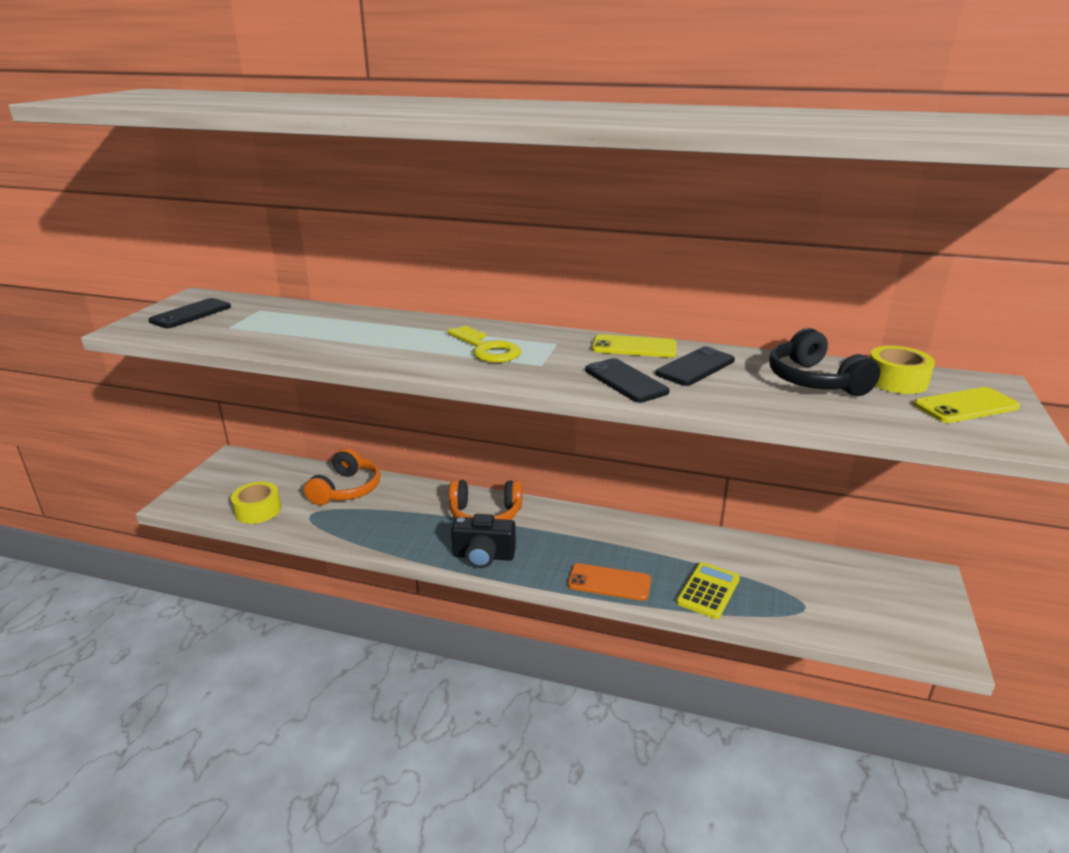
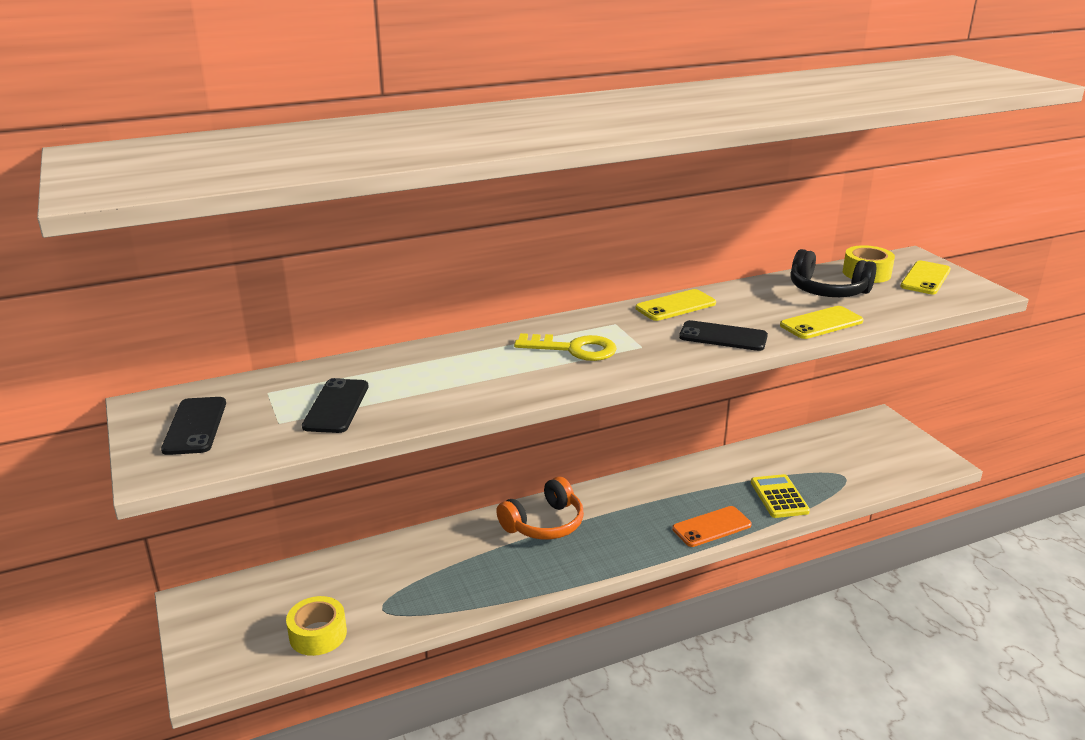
camera: 40 degrees left, 0 degrees up
orange headphones [304,448,380,505] -> none
black camera [451,514,516,568] -> none
black phone [655,346,735,386] -> black phone moved to [302,378,368,433]
none -> yellow phone [780,306,864,339]

